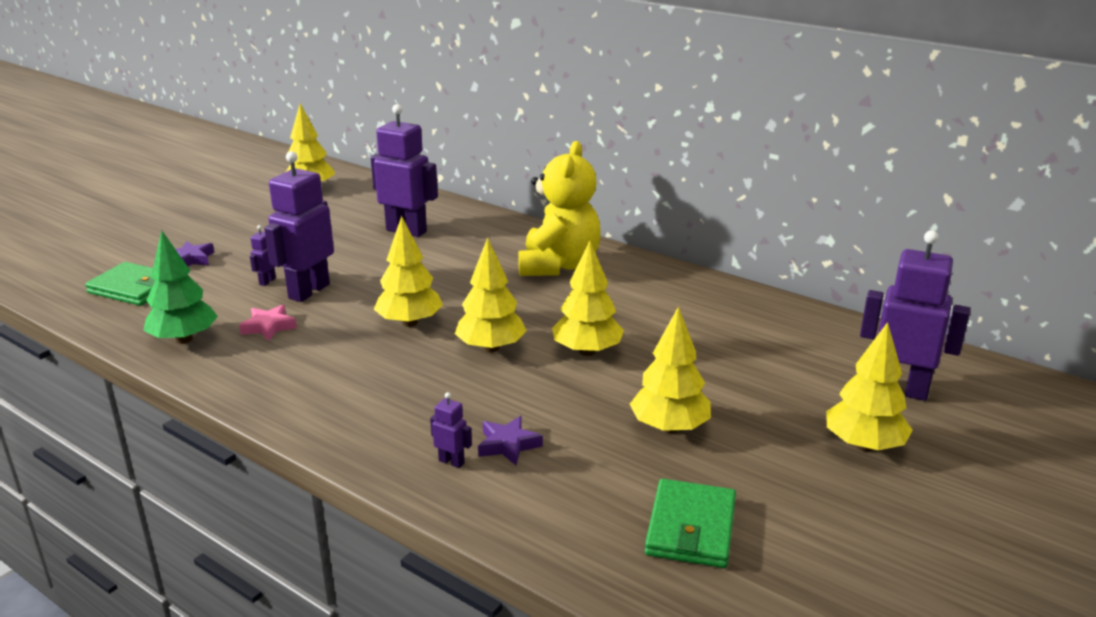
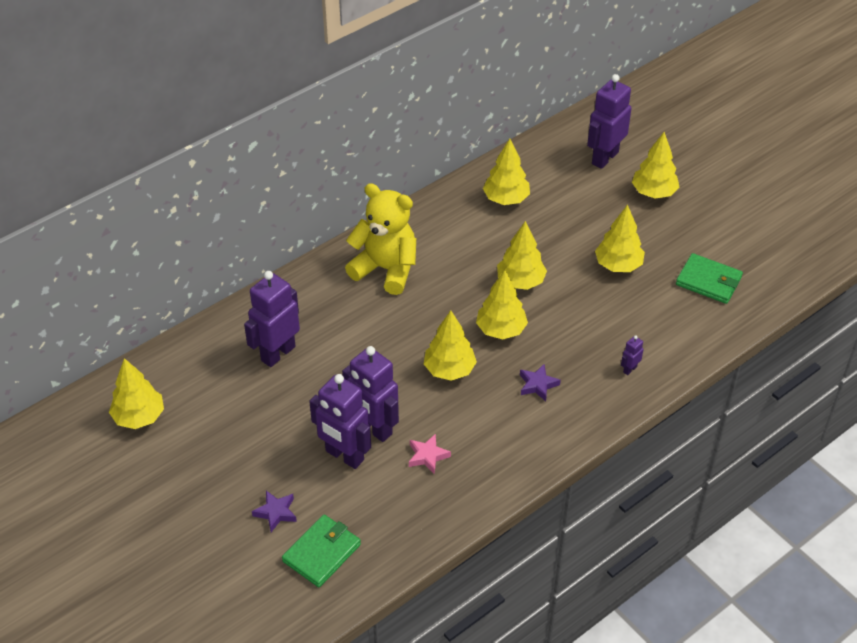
camera: 75 degrees left, 20 degrees up
green tree [143,230,218,344] -> none
purple robot [250,225,276,286] -> purple robot [309,374,371,469], size x2.34
purple star [478,416,543,465] -> purple star moved to [520,364,561,401]
none -> yellow tree [483,138,530,205]

